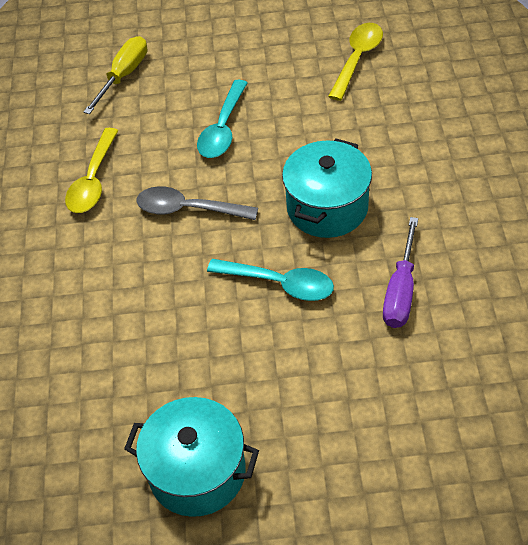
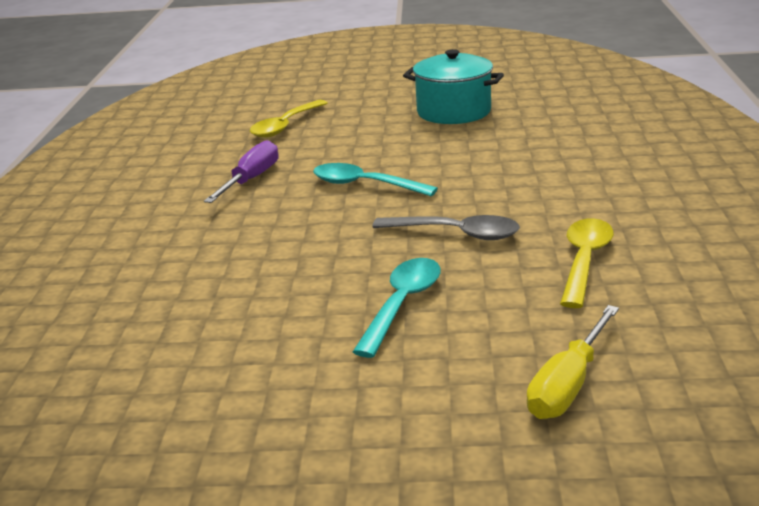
camera: 175 degrees left, 25 degrees down
turquoise pot [282,139,372,238] -> none
yellow spoon [328,23,383,101] -> yellow spoon moved to [250,100,327,138]

